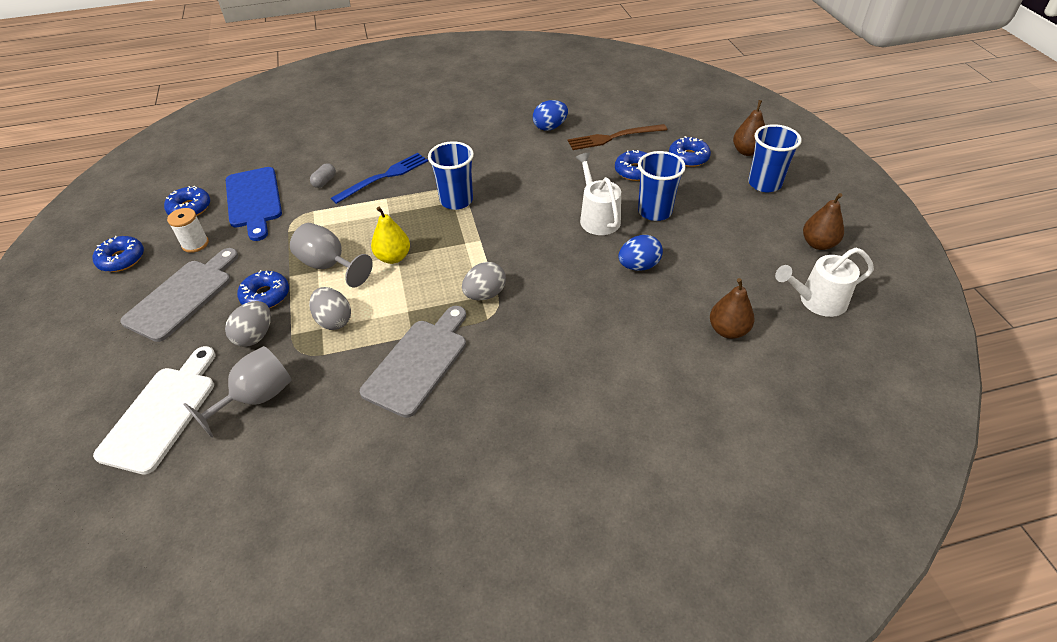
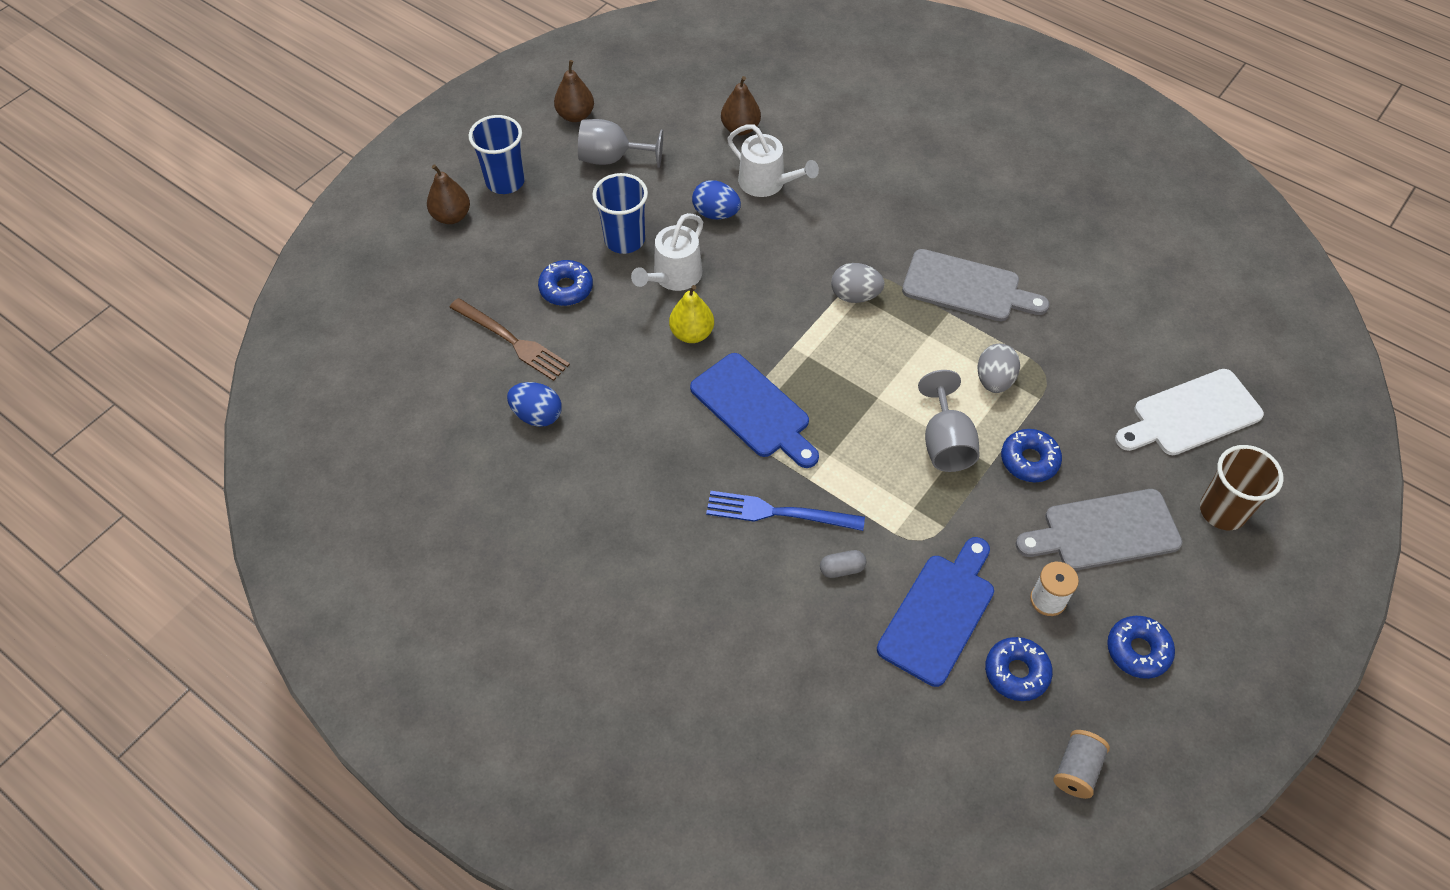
camera: 130 degrees left, 10 degrees up
grey goblet [184,346,292,438] -> grey goblet moved to [578,119,663,168]
grey egg [225,301,271,347] -> none
grey cutting board [360,306,466,418] -> grey cutting board turned 150 degrees counterclockwise [902,249,1049,321]
yellow pear [371,207,410,264] -> yellow pear moved to [669,285,714,343]
blue cup [428,141,474,210] -> blue cutting board [690,353,819,468]
blue donut [669,136,711,167] -> none
white watering can [775,248,874,317] -> white watering can moved to [727,124,819,197]
none -> grey spool [1053,730,1110,799]
none -> brown cup [1200,445,1284,530]

